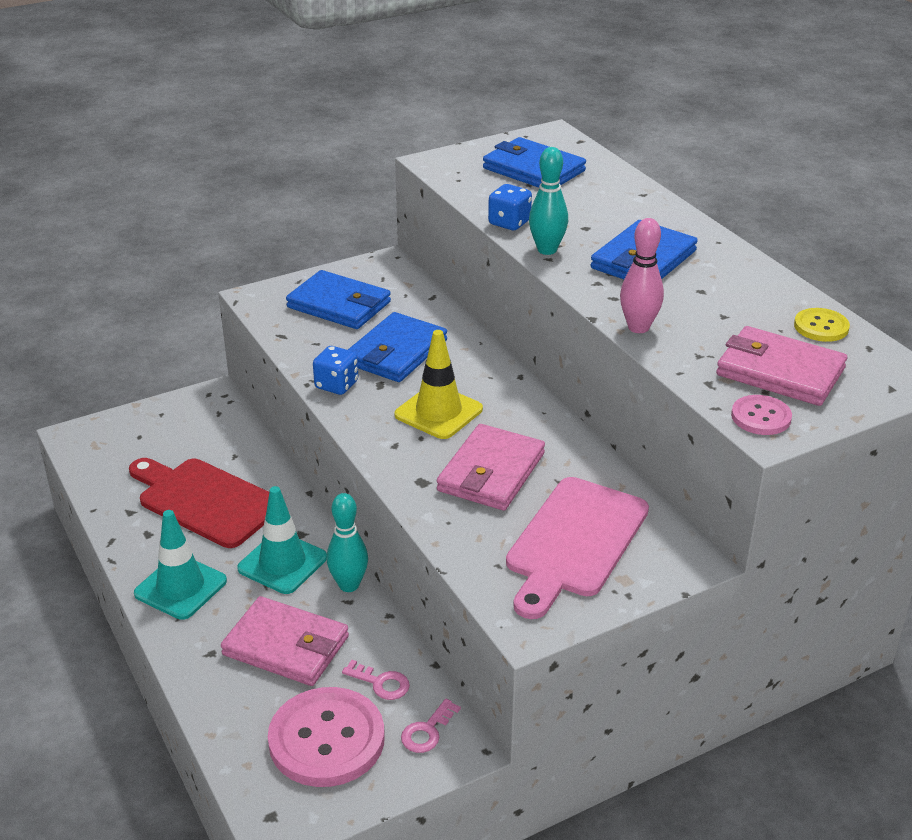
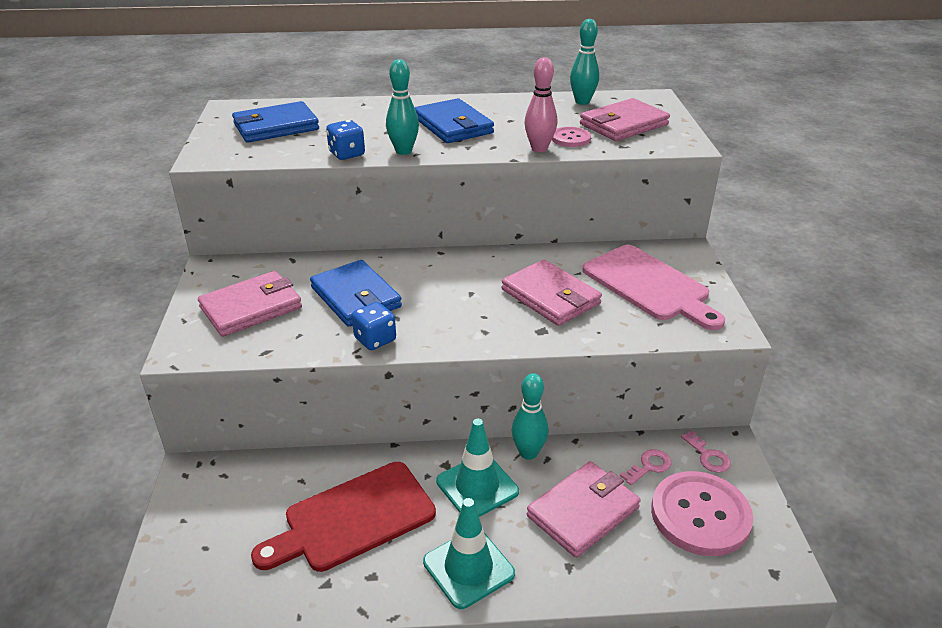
camera: 65 degrees left, 0 degrees up
blue wallet [286,270,391,329] -> pink wallet [198,271,302,337]
yellow traffic cone [395,330,483,439] -> none
pink button [731,395,792,435] -> pink button moved to [552,127,591,147]
yellow button [794,308,850,342] -> turquoise bowling pin [570,19,599,105]

